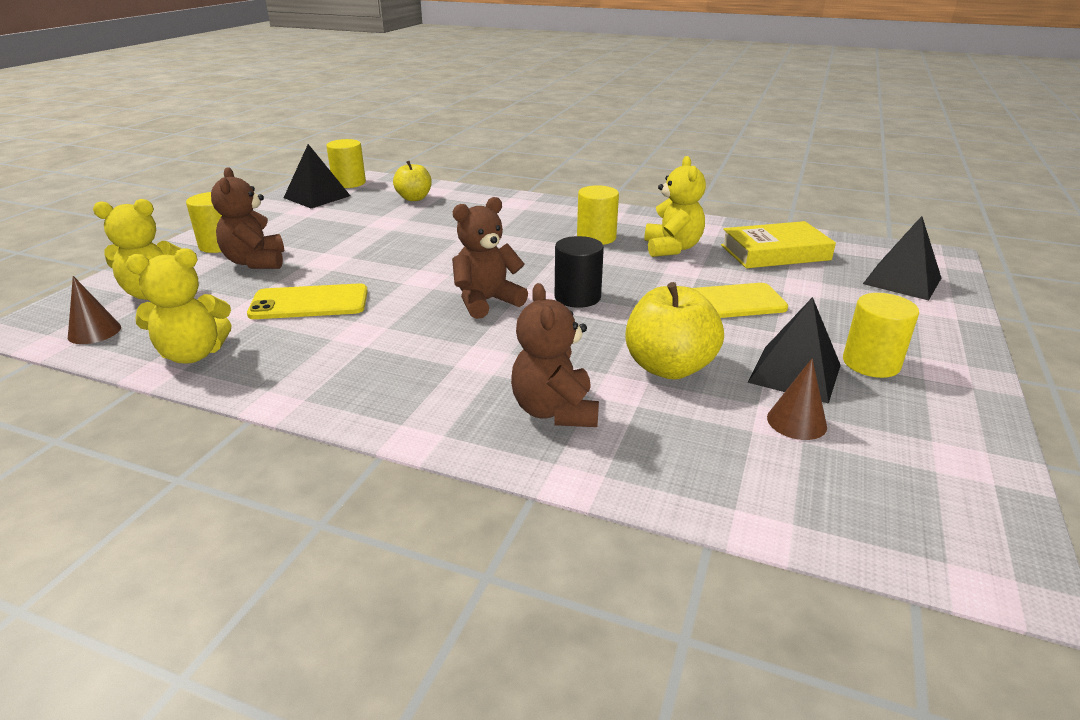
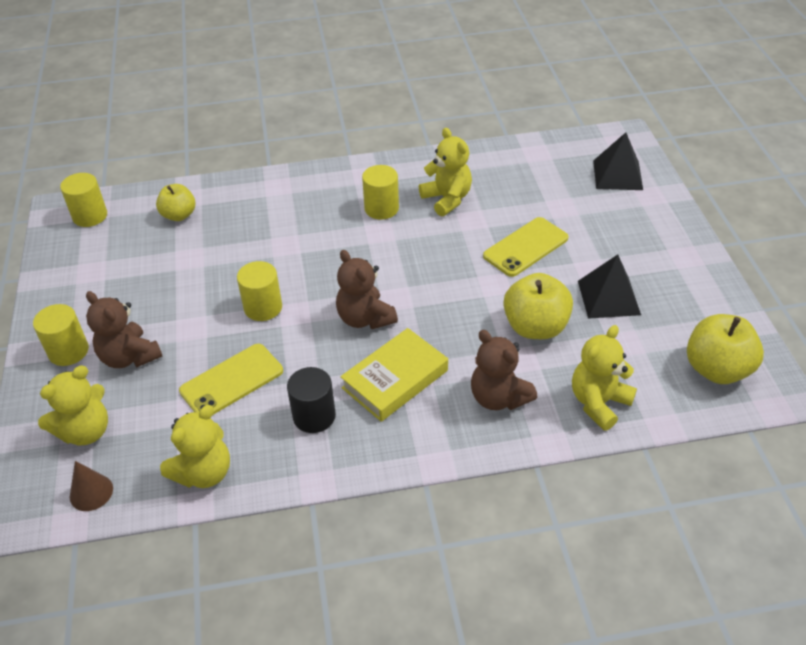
camera: 30 degrees left, 15 degrees up
black pyramid [284,144,350,208] -> none
brown teddy bear [452,197,528,319] -> brown teddy bear turned 60 degrees counterclockwise [336,250,398,329]
black cylinder [555,236,604,308] -> black cylinder moved to [287,367,336,433]
yellow book [721,221,836,268] -> yellow book moved to [340,328,448,422]
brown cone [767,358,827,440] -> none
yellow cylinder [843,293,919,378] -> yellow cylinder moved to [237,261,282,321]
none -> yellow teddy bear [572,325,637,431]
none -> yellow apple [687,314,764,384]

